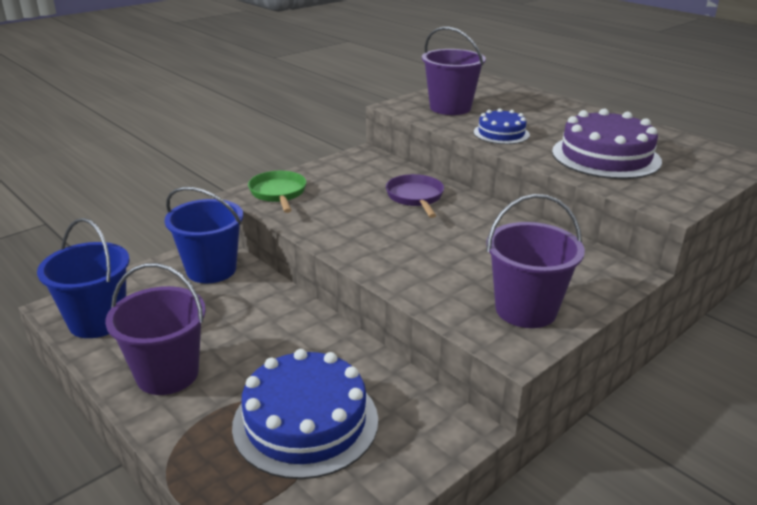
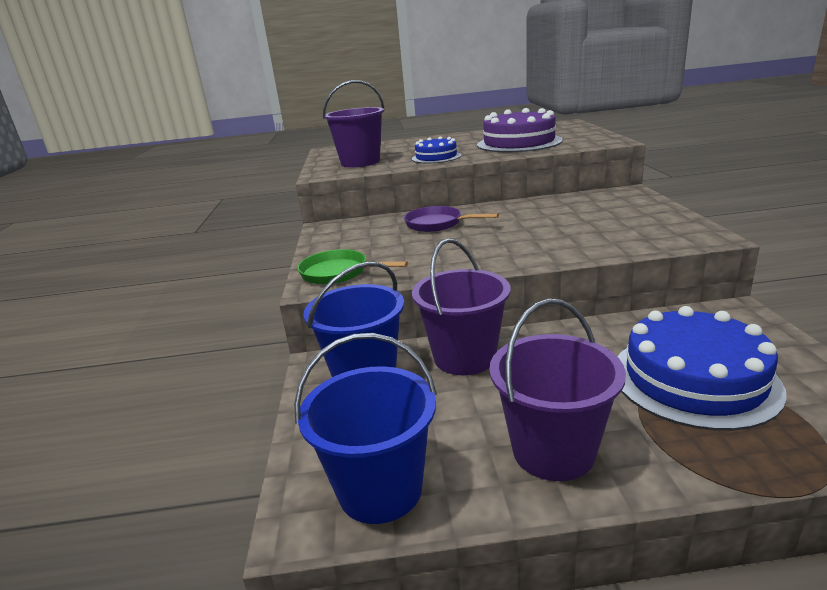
camera: 50 degrees left, 5 degrees down
purple bucket [486,194,585,328] -> purple bucket moved to [412,239,511,375]

